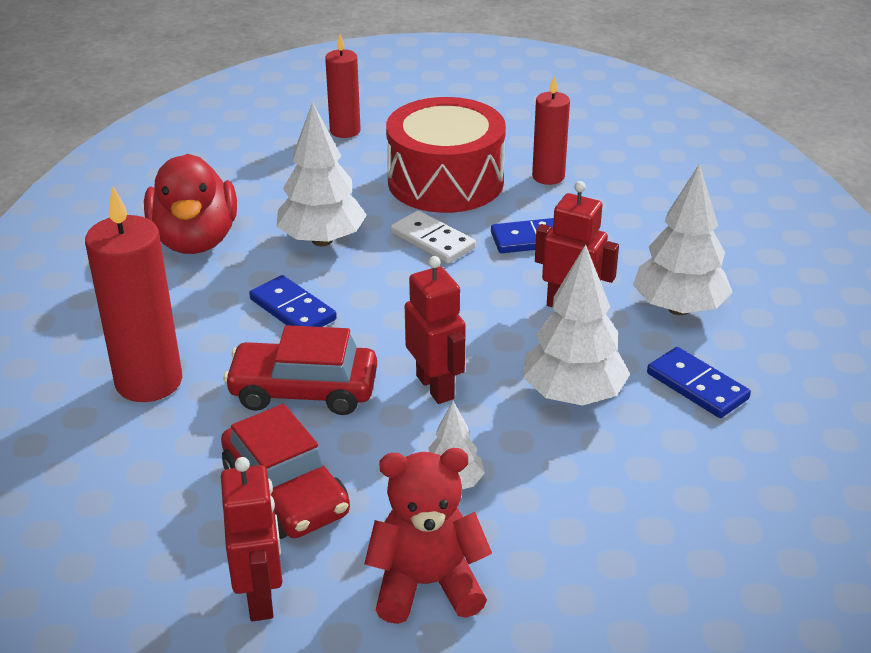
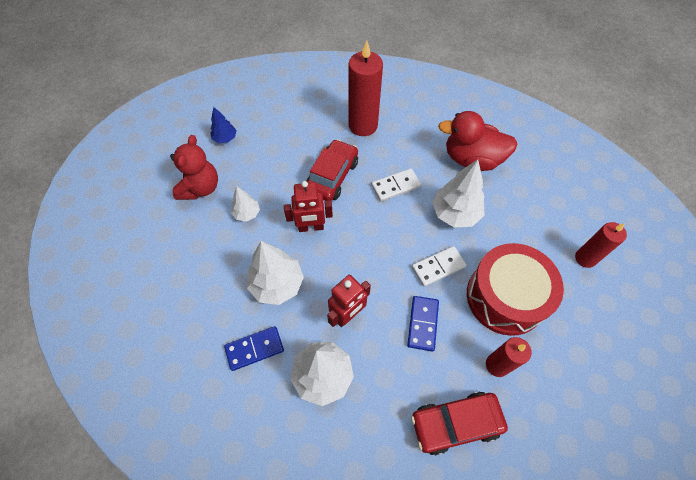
camera: 110 degrees right, 25 degrees up
red car [221,404,350,539] -> red car moved to [411,392,508,456]
red robot [221,457,283,621] -> blue tree [210,107,237,143]
blue domino [249,275,337,327] -> white domino [371,168,421,201]

